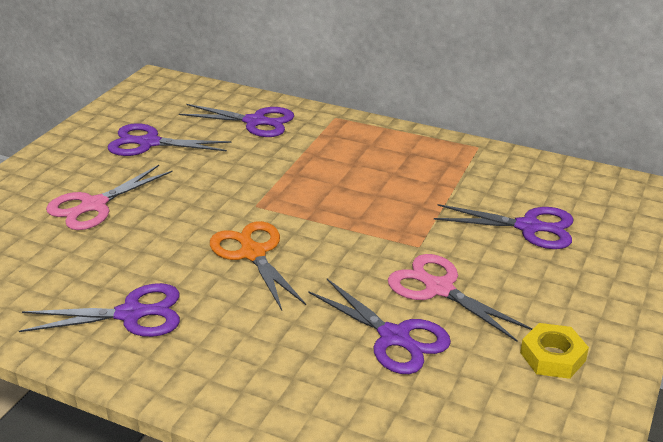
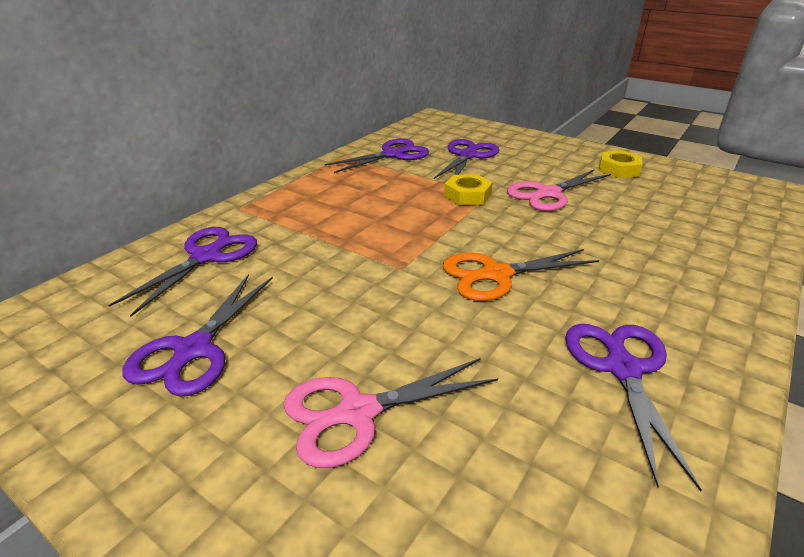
camera: 80 degrees left, 0 degrees up
pink scissors [46,165,172,230] -> pink scissors turned 105 degrees clockwise [283,358,498,468]
purple scissors [308,279,451,374] -> purple scissors moved to [325,138,429,173]
none -> yellow nut [444,174,493,205]

